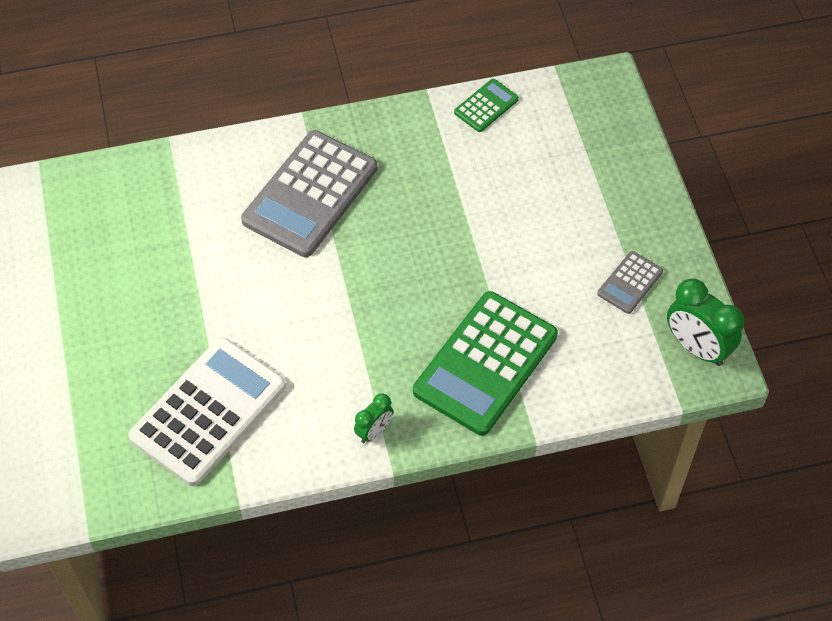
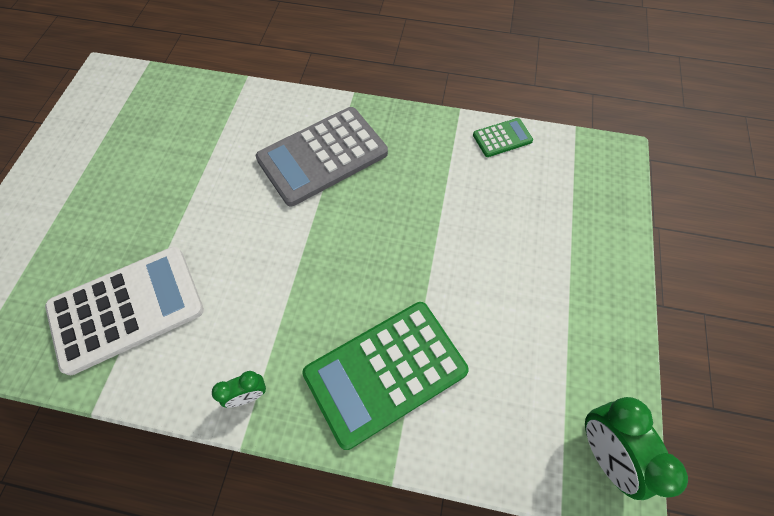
camera: 25 degrees right, 5 degrees up
grey calculator [597,251,663,314] -> none

